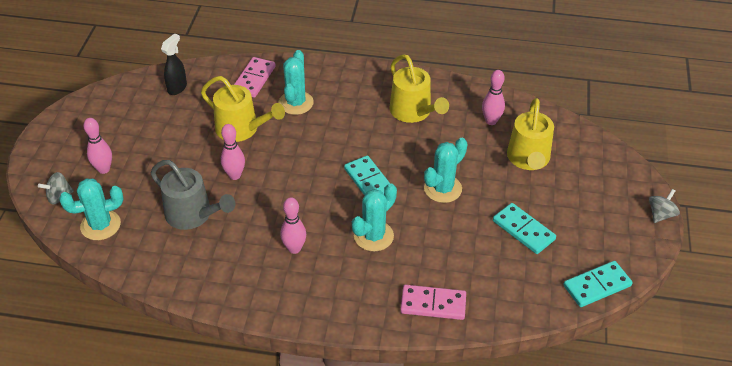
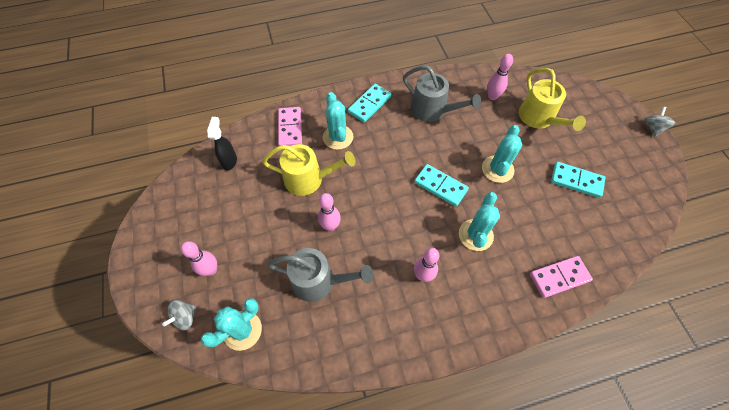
camera: 25 degrees left, 15 degrees up
yellow watering can [390,54,449,123] -> grey watering can [403,66,481,122]
turquoise domino [563,261,633,307] -> turquoise domino moved to [348,84,391,123]

